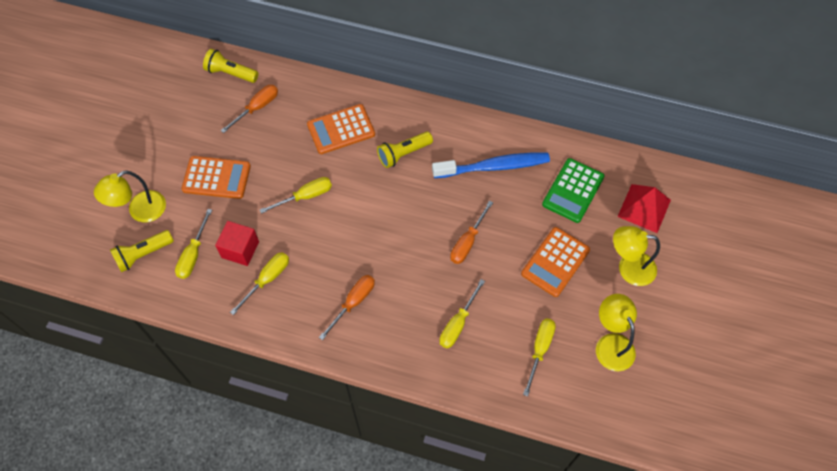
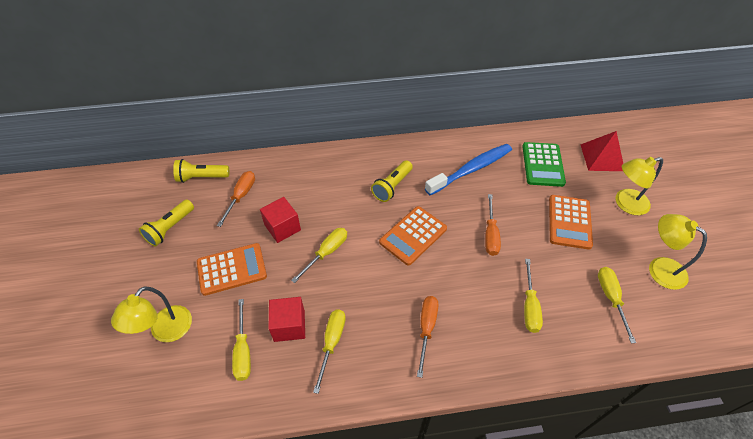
camera: 25 degrees left, 10 degrees down
yellow flashlight [110,230,174,272] -> yellow flashlight moved to [139,199,194,247]
orange calculator [307,104,375,154] -> orange calculator moved to [379,206,447,266]
none -> red cube [260,197,301,243]

